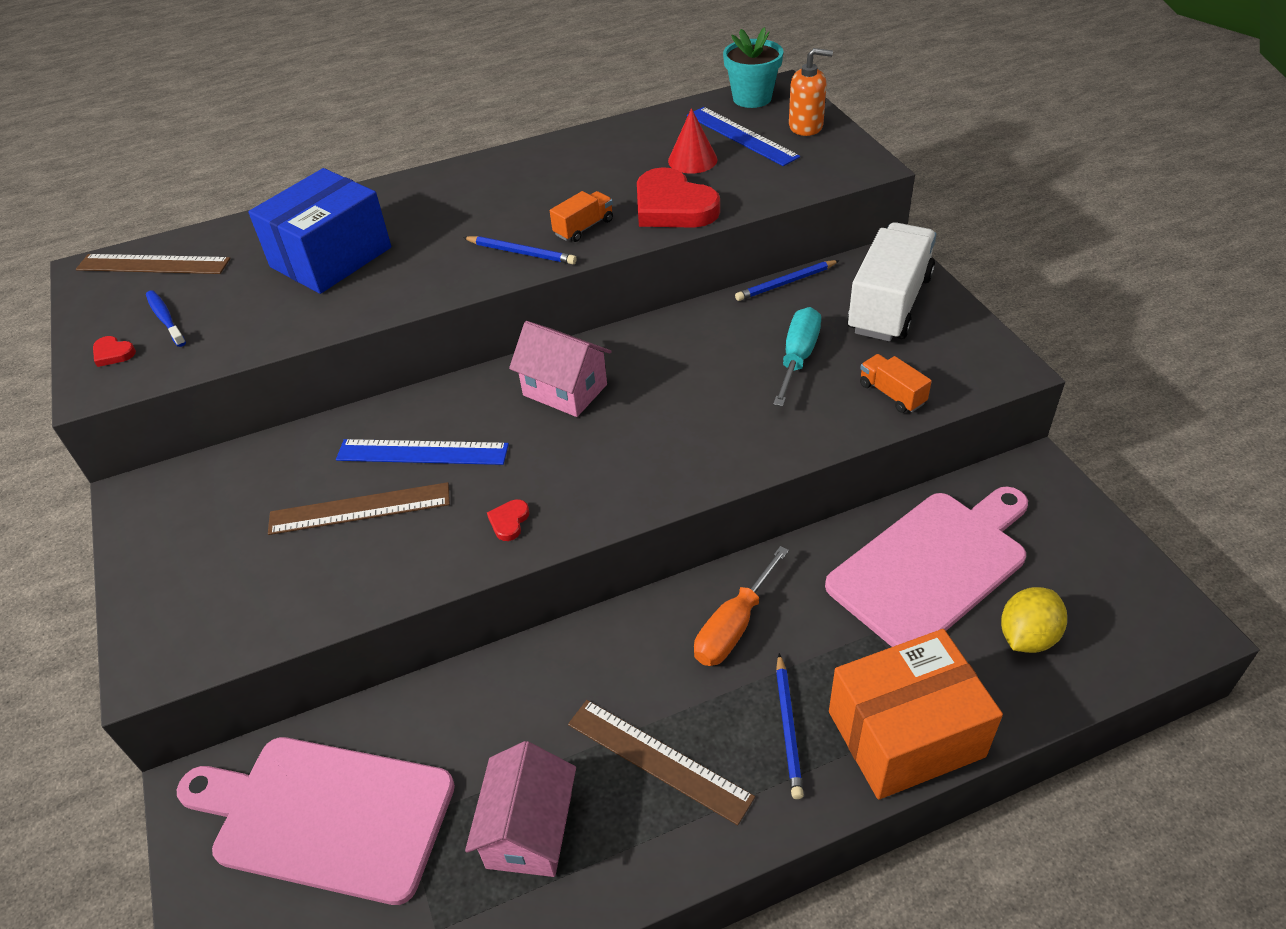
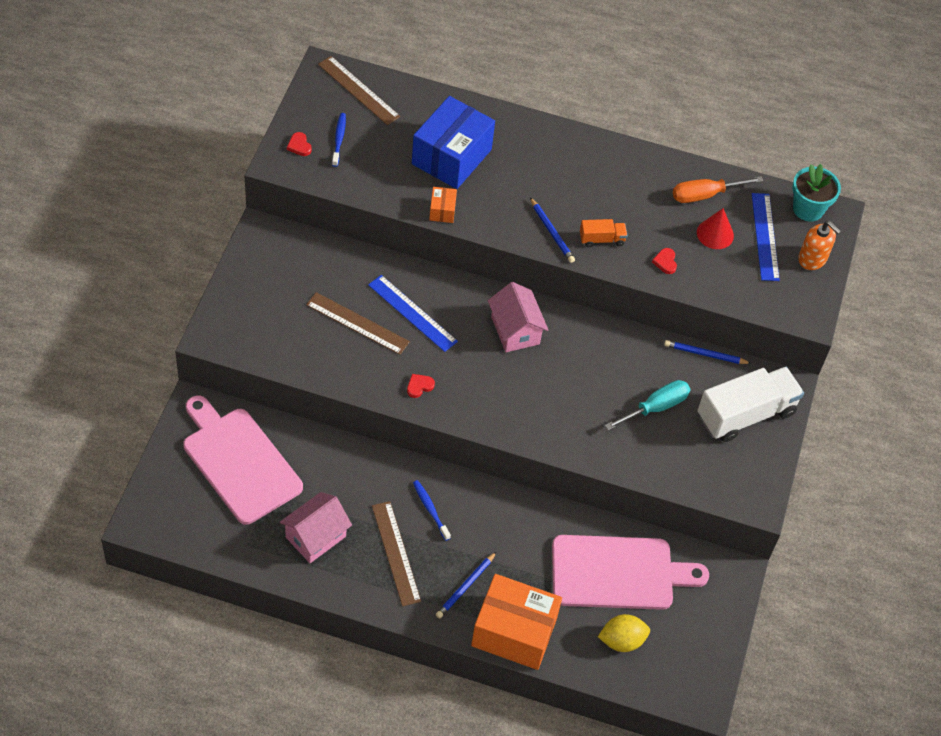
camera: 30 degrees right, 10 degrees up
blue box [248,168,391,294] -> blue box turned 45 degrees counterclockwise [412,96,495,189]
red heart [637,167,720,228] -> red heart [652,248,677,274], size x0.41
orange screwdriver [694,546,789,666] -> orange screwdriver moved to [673,176,763,203]
orange truck [860,354,932,413] -> none
none -> blue toothbrush [413,480,451,541]
none -> orange box [429,187,457,223]

